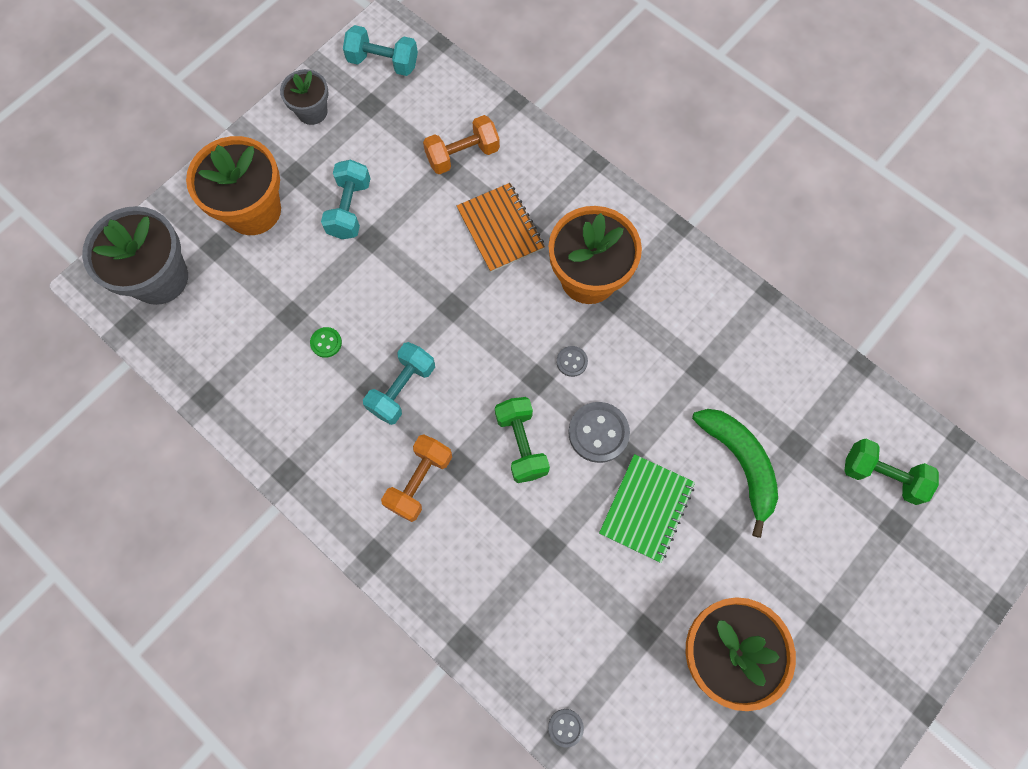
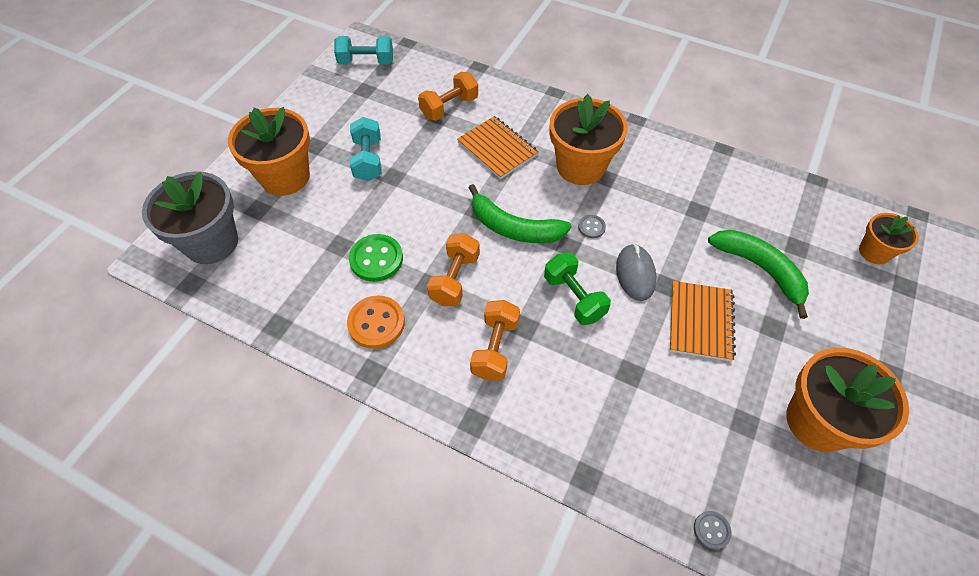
camera: 15 degrees left, 15 degrees down
grey flower pot [280,69,329,125] -> none
green button [310,327,342,358] -> green button [349,234,403,282], size x1.89
turquoise dumbbell [363,342,435,425] -> orange dumbbell [427,233,480,306]
grey button [568,402,630,463] -> grey mouse [616,244,657,301]
green notebook [599,454,695,563] -> orange notebook [670,281,736,361]
green dumbbell [844,439,939,505] -> orange flower pot [859,213,919,264]
none -> orange button [347,296,405,349]
none -> green banana [469,184,572,243]

